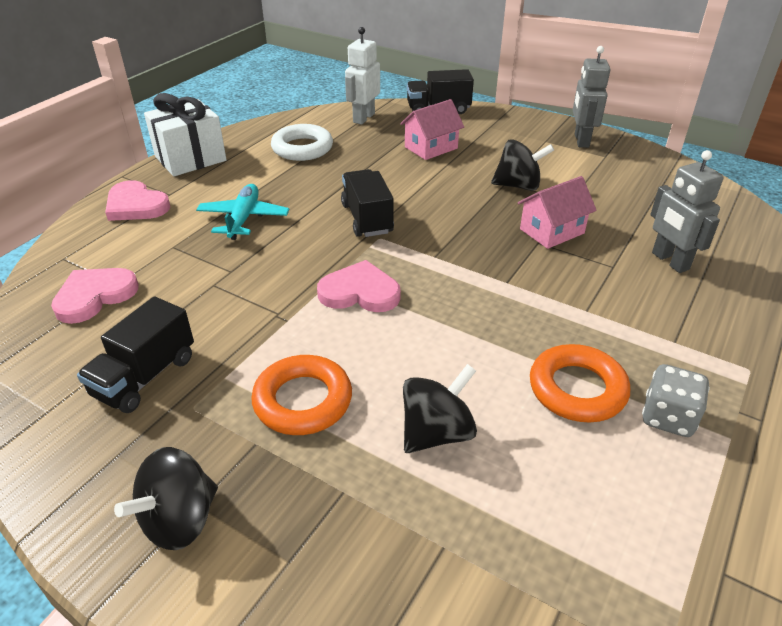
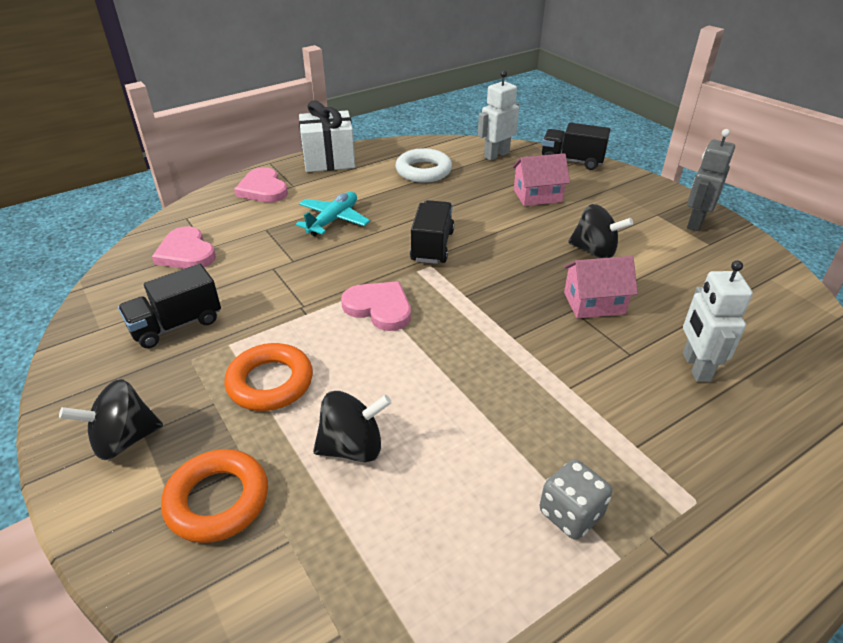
camera: 25 degrees right, 0 degrees up
pink heart [51,268,139,324] -> pink heart turned 105 degrees counterclockwise [152,226,216,269]
orange ring [530,344,630,423] -> orange ring moved to [161,449,268,543]
grey robot [650,150,724,273] -> white robot [683,261,753,382]

